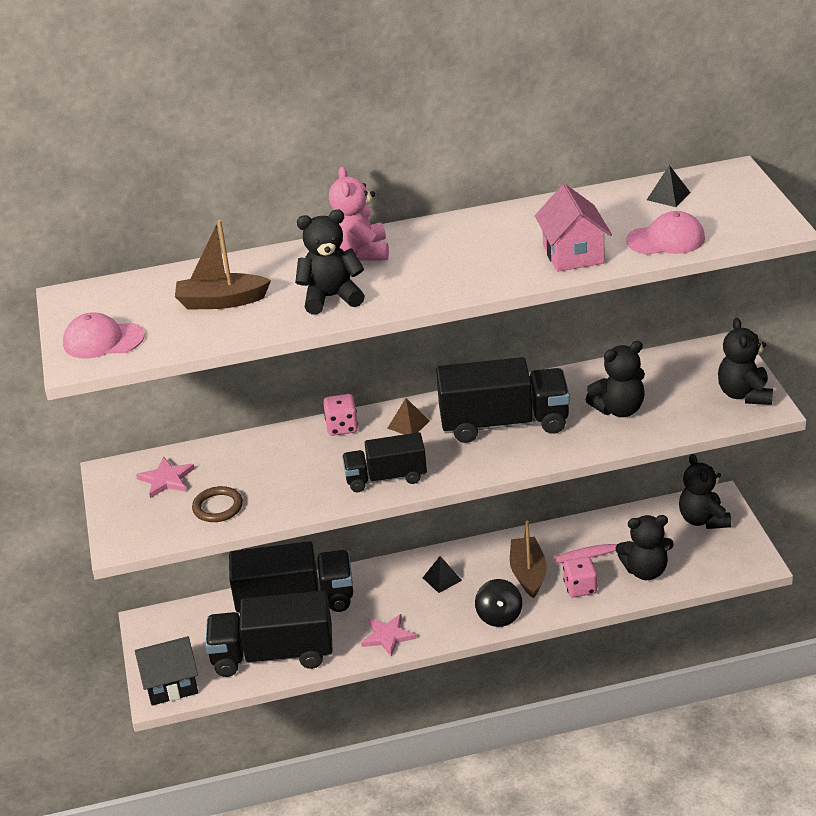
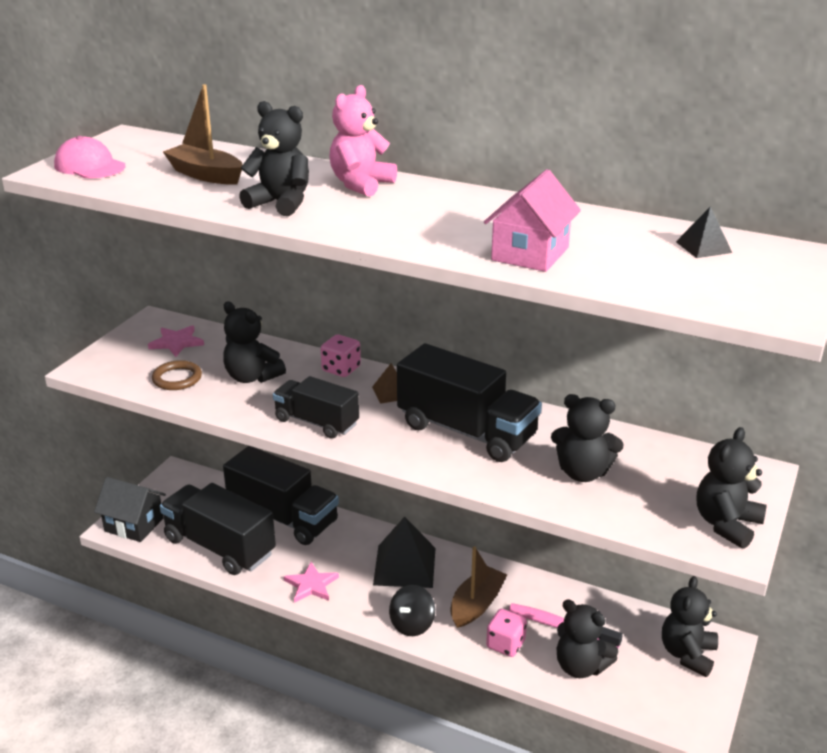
camera: 35 degrees right, 5 degrees down
black pyramid [422,556,462,593] -> black pyramid [373,517,436,588], size x2.00
pink cap [626,211,705,255] -> none
none -> black teddy bear [223,301,286,383]

